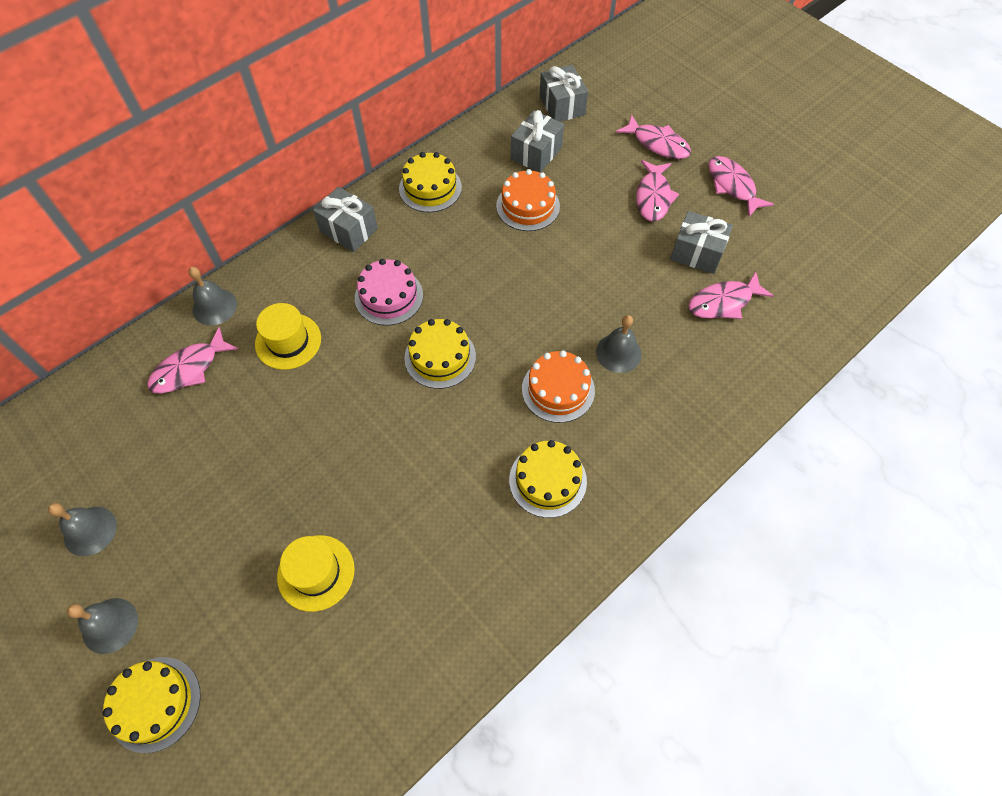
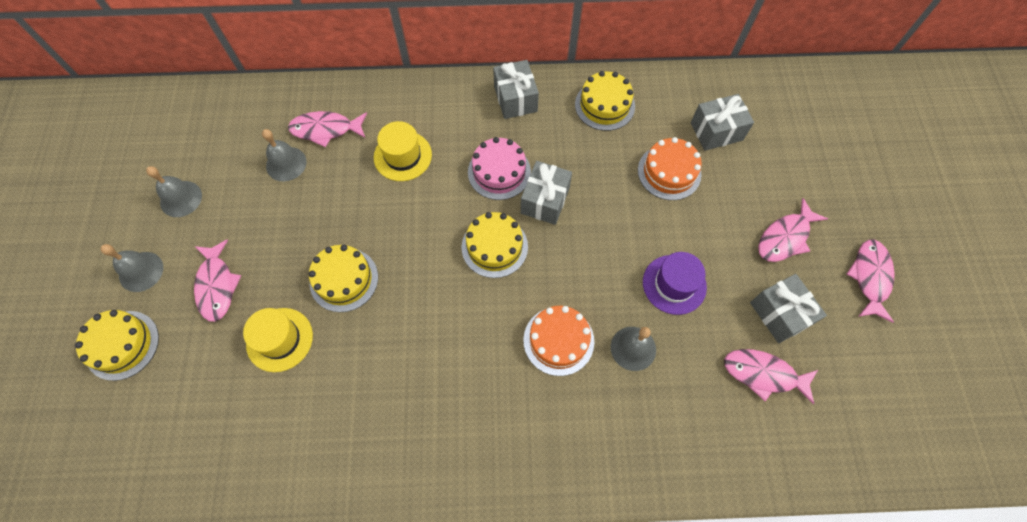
camera: 40 degrees right, 5 degrees up
grey bell [189,267,237,325] -> grey bell moved to [262,129,306,181]
yellow cake [509,440,587,518] -> yellow cake moved to [309,245,378,312]
grey gift [540,65,588,122] -> grey gift moved to [521,161,572,225]
pink fish [616,114,691,159] -> pink fish moved to [194,239,241,322]
none -> purple hat [643,252,707,315]

